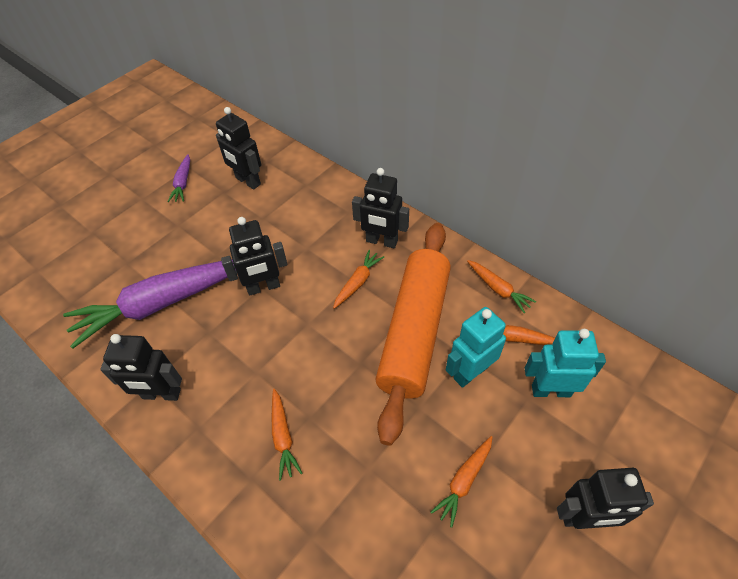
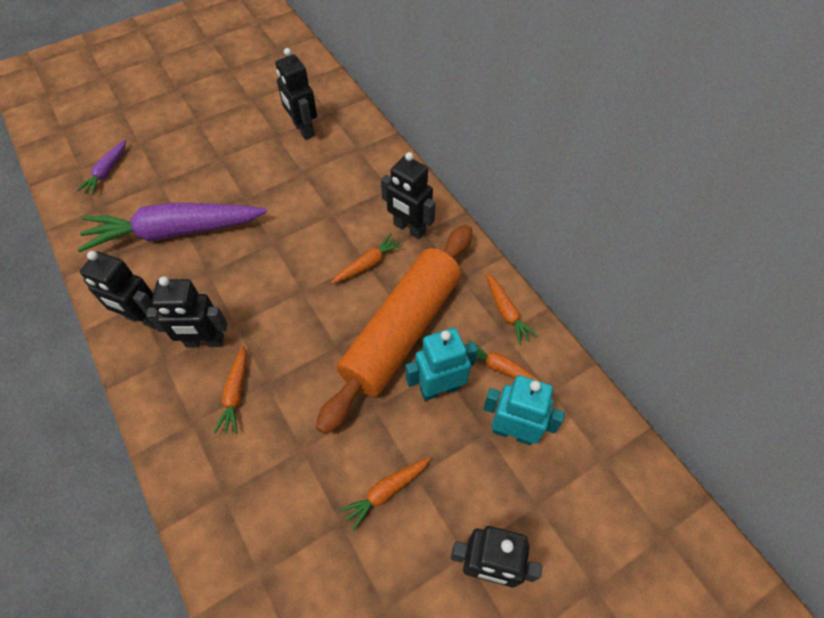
camera: 15 degrees right, 5 degrees up
purple carrot [167,154,190,202] -> purple carrot moved to [77,140,126,195]
black robot [221,217,287,296] -> black robot moved to [146,276,228,347]

